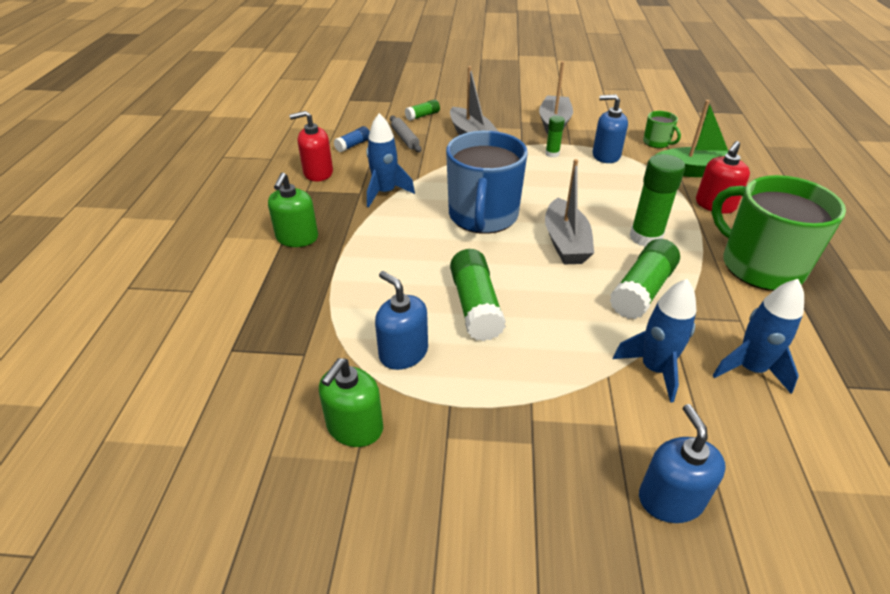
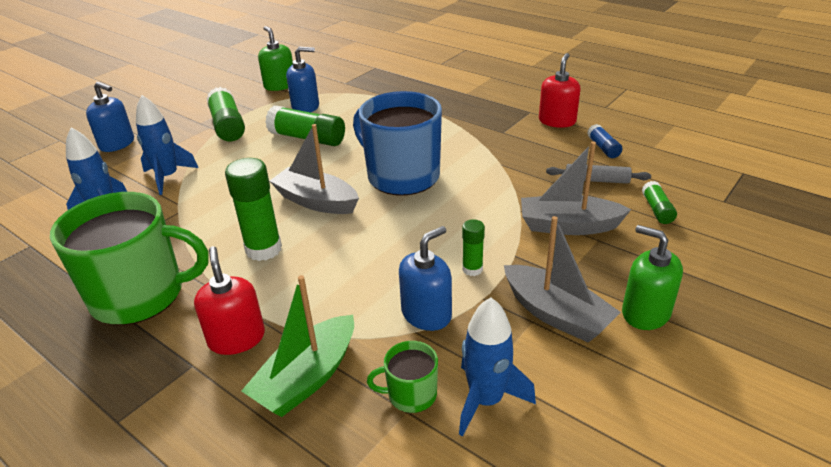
camera: 125 degrees right, 5 degrees down
green soap dispenser [268,172,318,247] -> green soap dispenser moved to [622,225,683,330]
blue rocket [366,113,415,207] -> blue rocket moved to [459,298,536,436]
green glue stick [609,239,680,319] -> green glue stick moved to [206,87,245,141]

